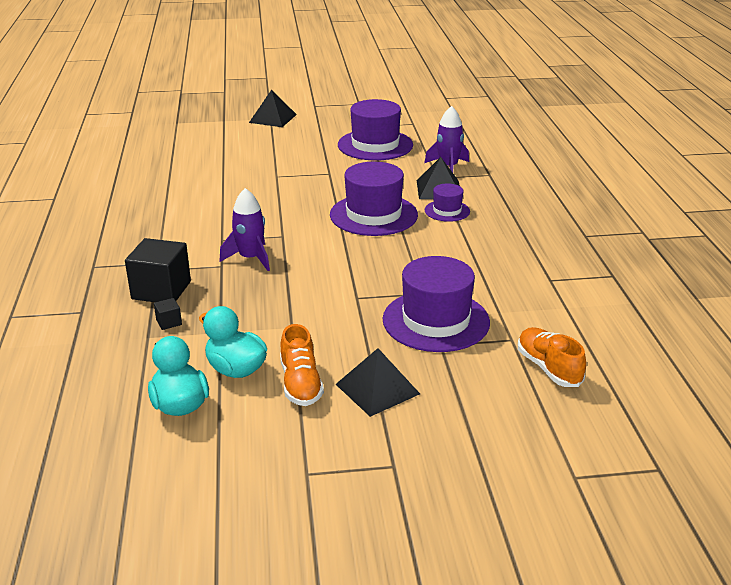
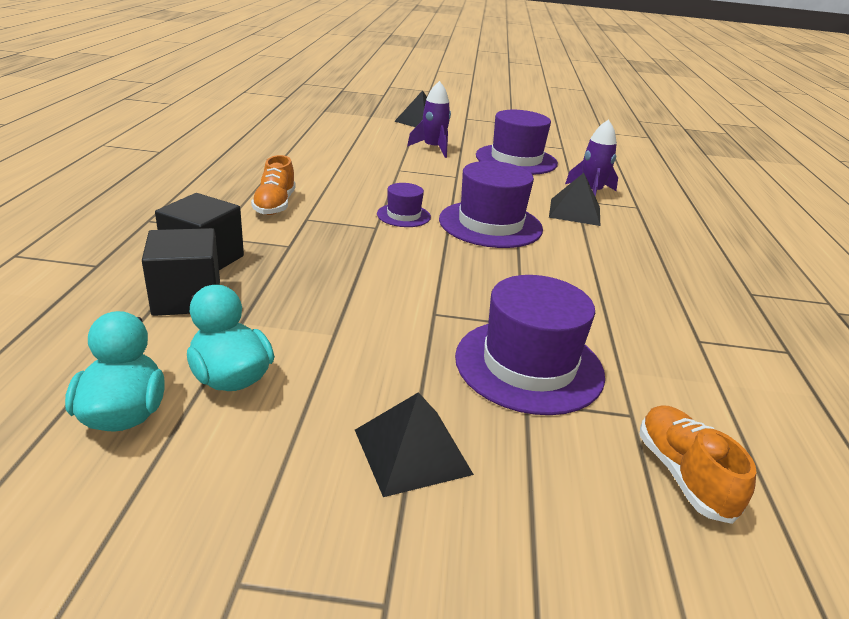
camera: 10 degrees right, 0 degrees up
black cube [154,298,182,330] -> black cube [142,228,220,316], size x2.31
purple rocket [219,188,270,271] -> purple rocket moved to [407,81,451,158]
orange shoe [280,324,324,406] -> orange shoe moved to [251,155,296,215]
purple hat [425,184,470,222] -> purple hat moved to [377,183,431,227]

